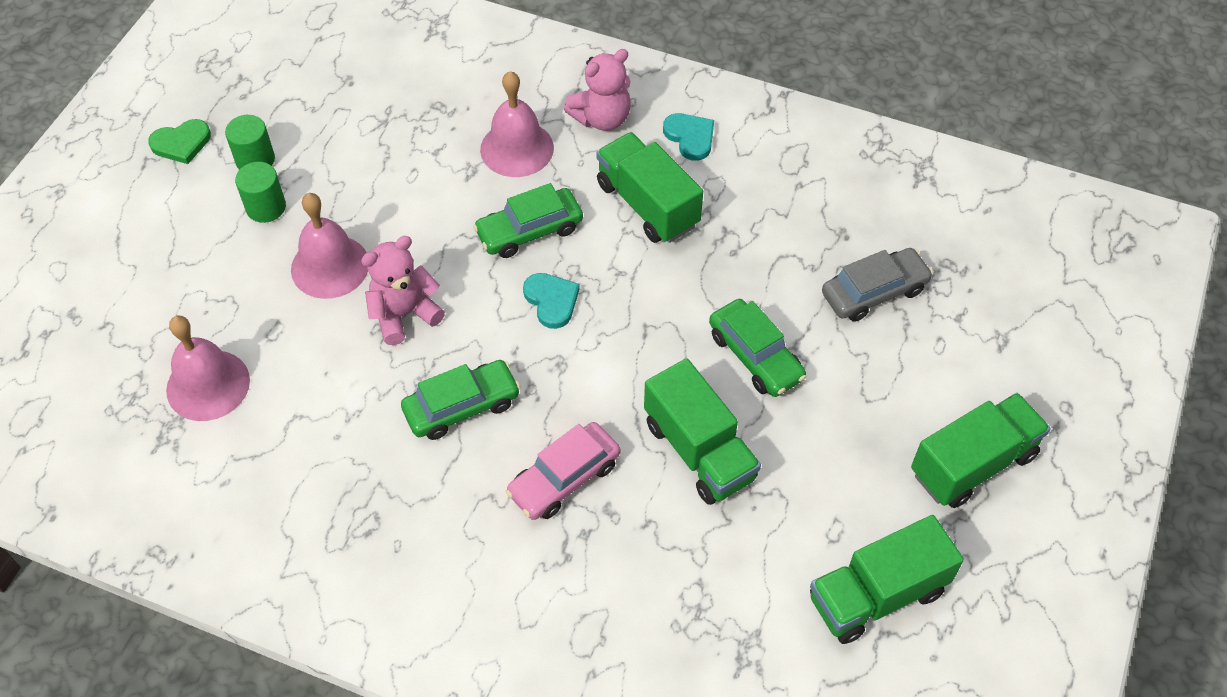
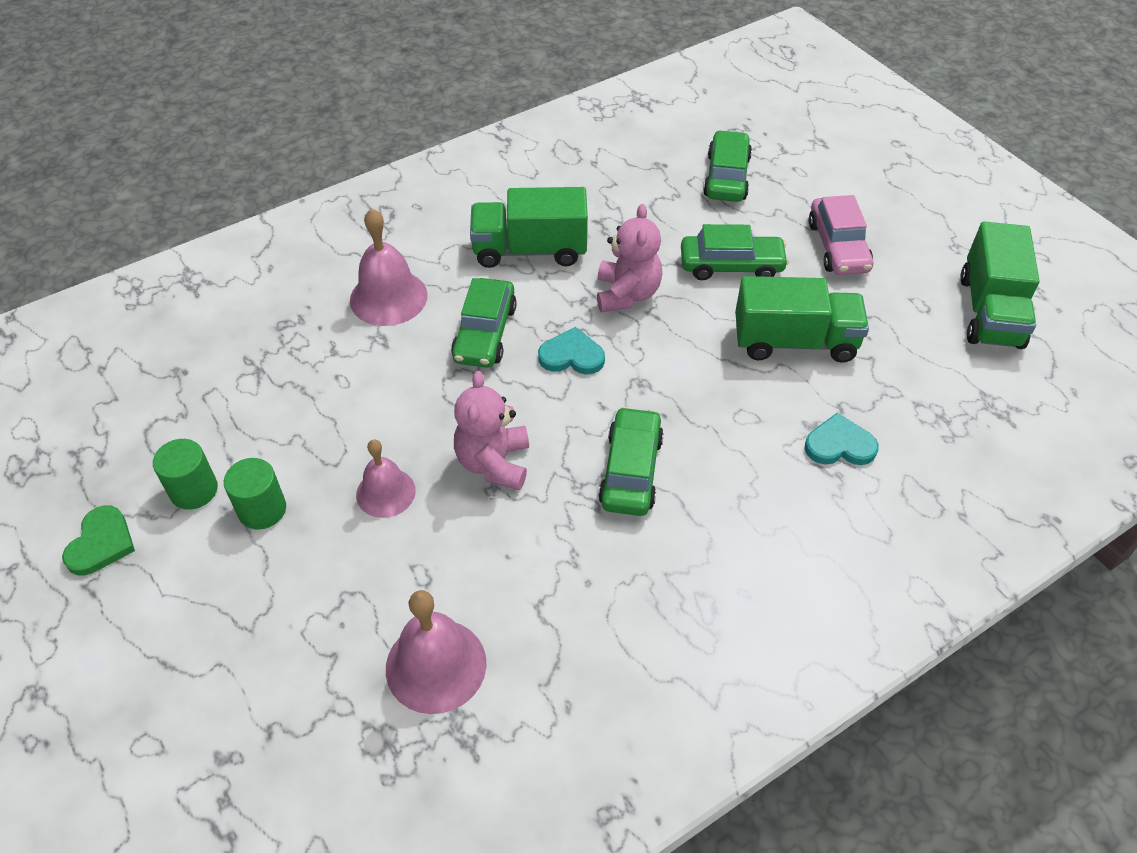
camera: 55 degrees left, 5 degrees down
pink bell [291,193,368,299] -> pink bell [356,440,416,518], size x0.66
pink car [506,422,620,520] -> pink car moved to [809,195,873,275]
pink teddy bear [564,49,631,131] -> pink teddy bear moved to [597,204,662,312]
turquoise heart [663,113,714,161] -> turquoise heart moved to [804,413,879,465]
grey car [822,248,933,322] -> green car [703,130,752,202]
green truck [911,393,1050,508] -> none

